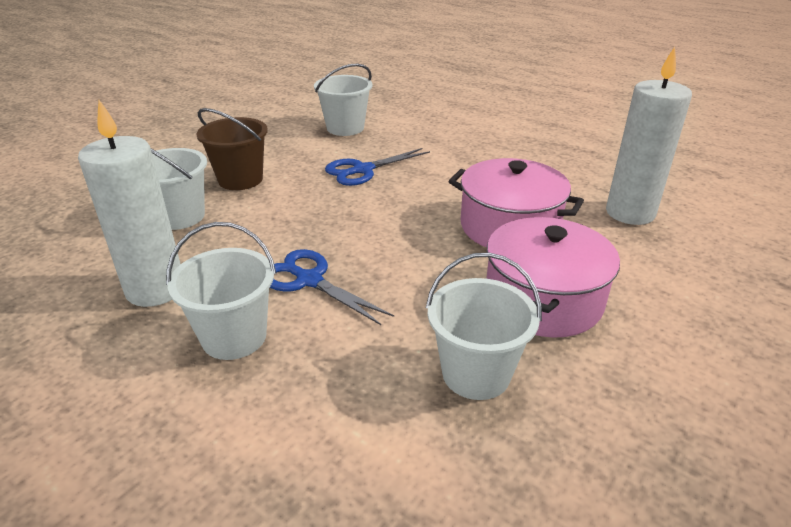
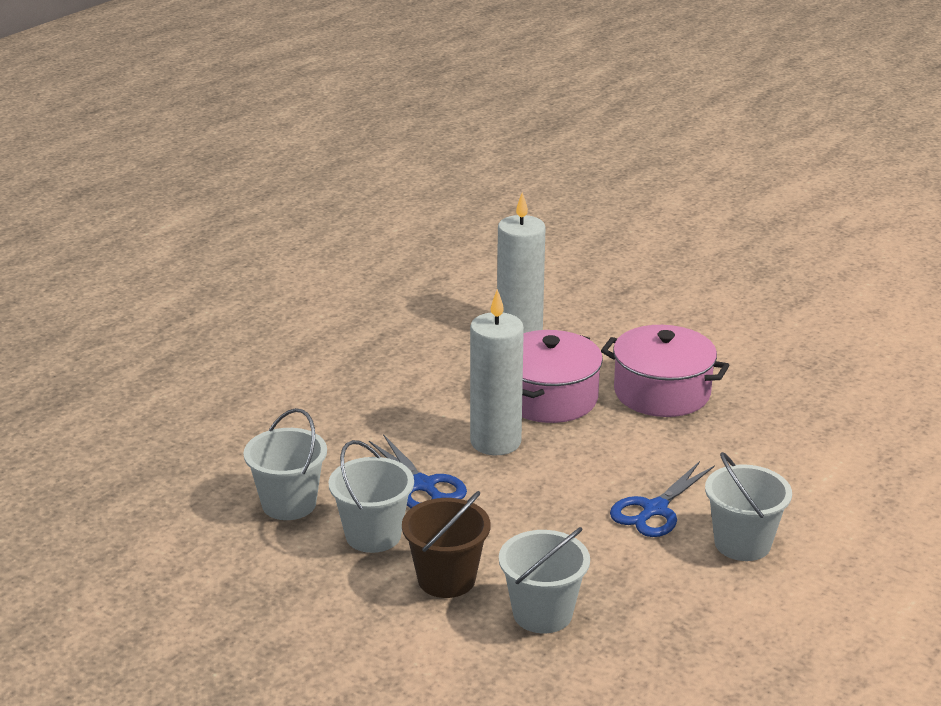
camera: 90 degrees left, 5 degrees down
white candle [78,100,180,307] -> white candle moved to [470,289,524,455]
white bucket [426,253,542,400] -> white bucket moved to [329,440,414,553]

